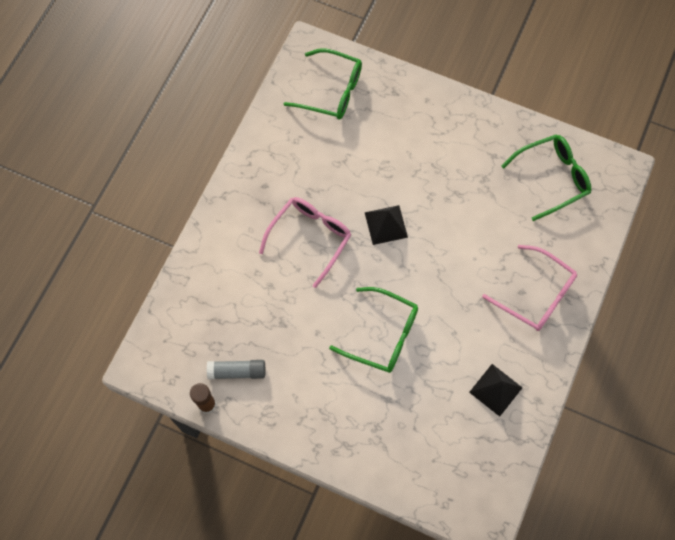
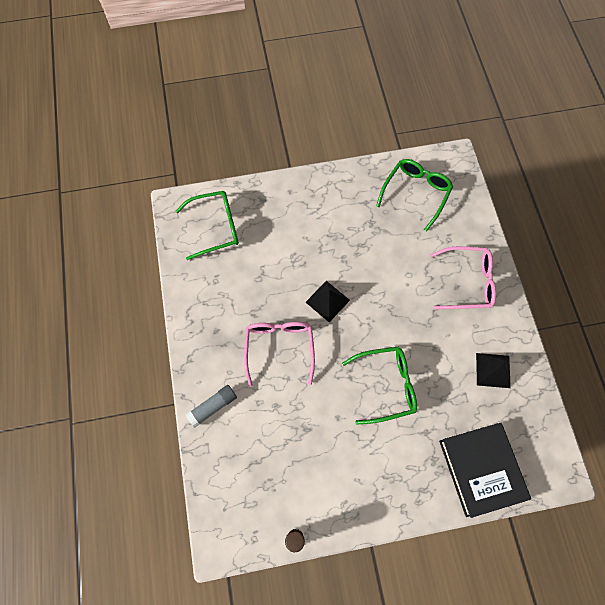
camera: 35 degrees left, 0 degrees up
grey glue stick [207,360,265,379] -> grey glue stick moved to [185,385,237,428]
none -> black book [439,423,531,518]

